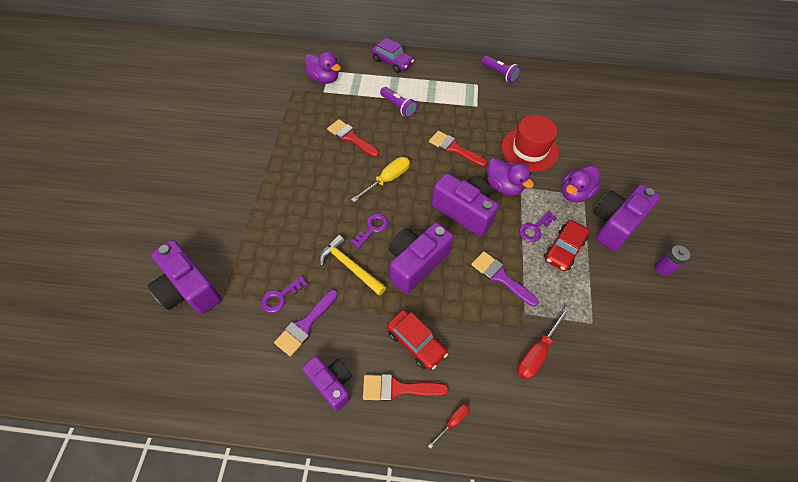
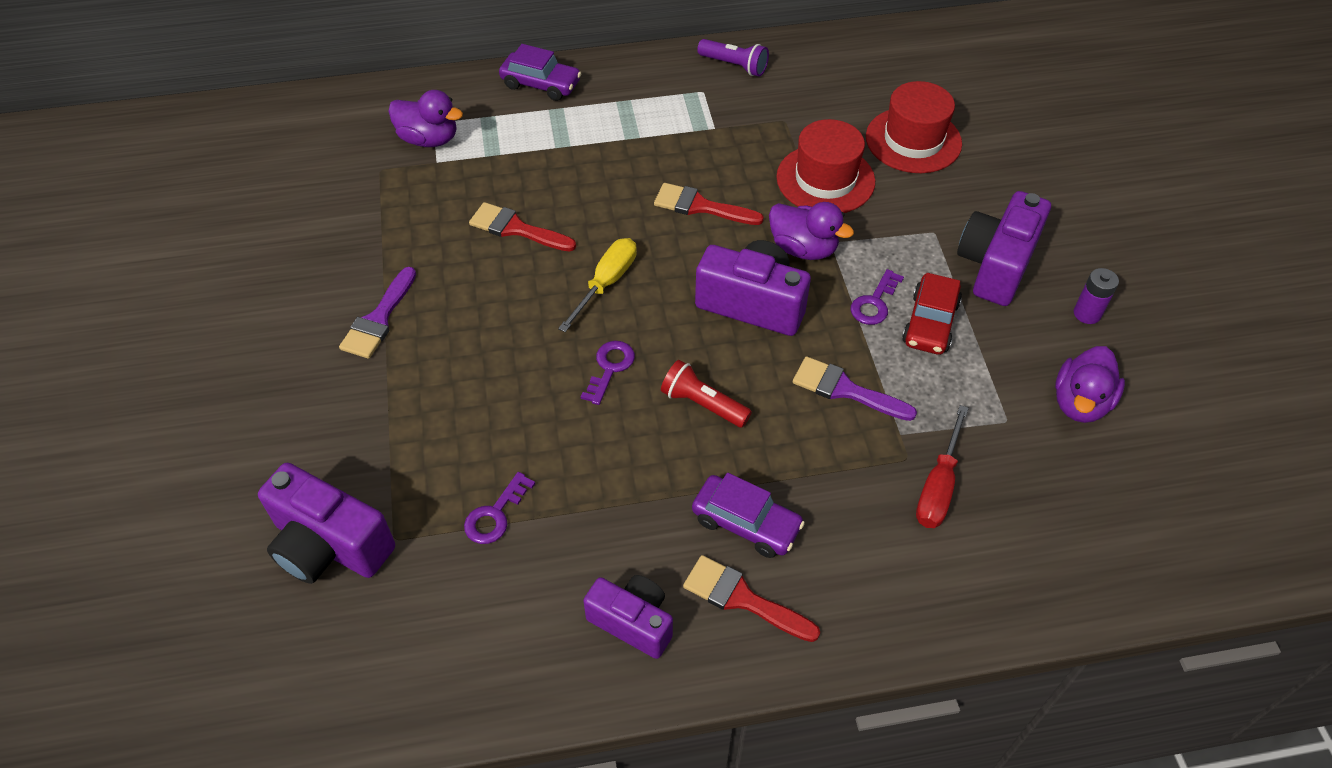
camera: 15 degrees left, 5 degrees down
purple brush [274,289,338,357] -> purple brush moved to [339,267,416,359]
yellow hammer [319,235,386,296] -> none
red brush [363,374,449,401] -> red brush turned 45 degrees clockwise [683,555,820,642]
purple flashlight [380,87,417,117] -> none
red car [387,310,448,370] -> purple car [692,473,805,558]
purple camera [389,222,453,294] -> red flashlight [661,360,752,428]
red screwdriver [428,404,470,449] -> none
purple duck [562,165,600,202] -> purple duck moved to [1055,346,1125,423]
none -> red hat [866,81,962,173]

